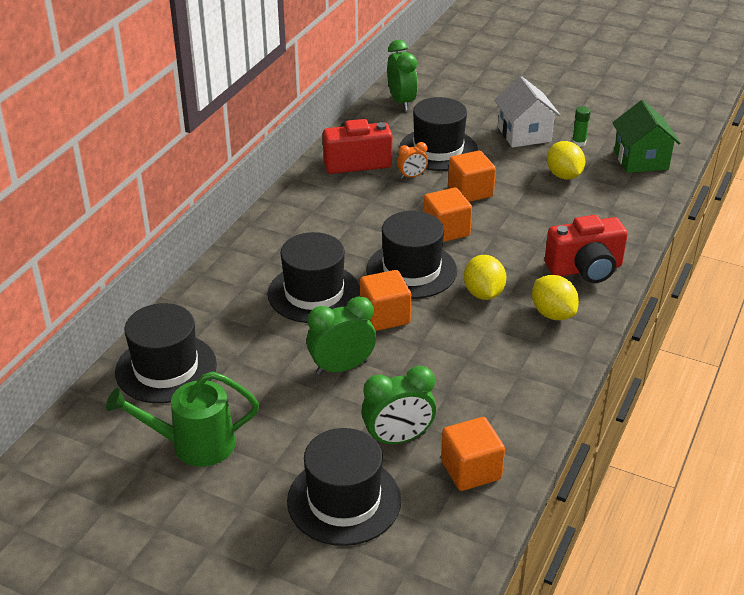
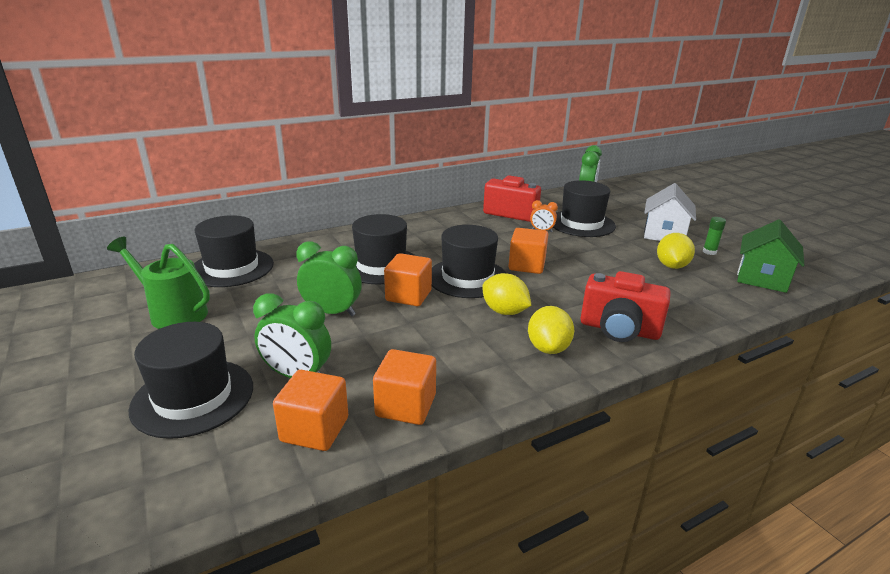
camera: 35 degrees right, 10 degrees down
orange cube [448,150,496,202] -> orange cube moved to [373,349,436,425]
yellow lemon [464,255,506,300] -> yellow lemon turned 75 degrees counterclockwise [482,273,532,315]

